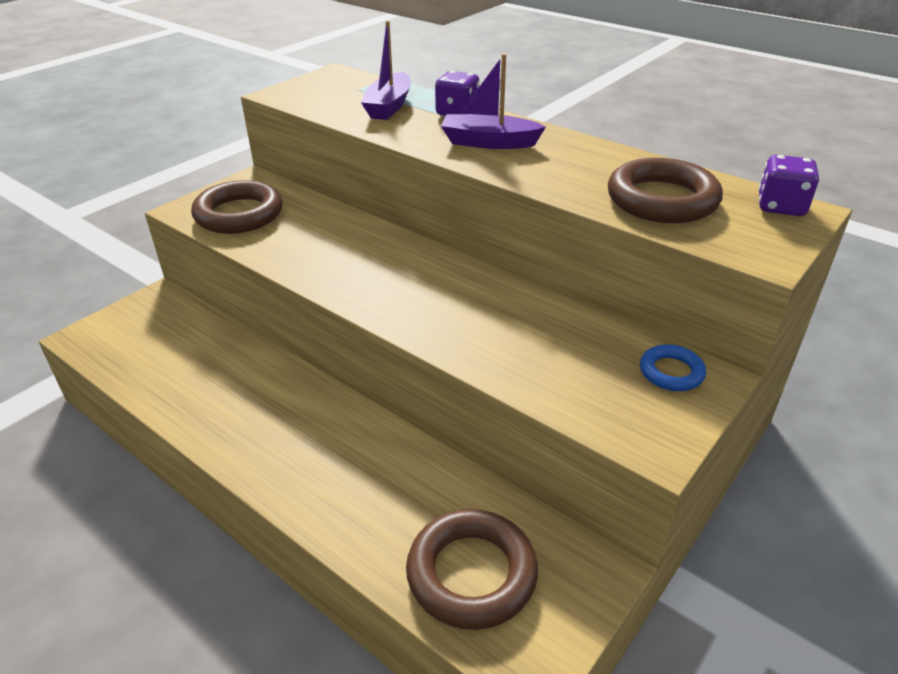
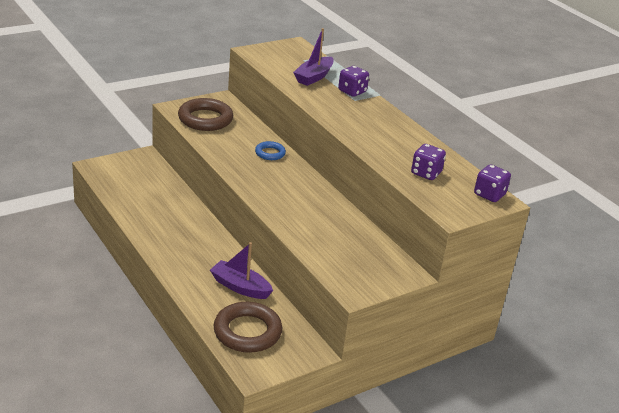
camera: 15 degrees right, 5 degrees down
purple boat [441,54,546,149] -> purple boat moved to [210,242,273,299]
brown ring [608,158,723,223] -> purple dice [411,144,446,180]
blue ring [640,344,706,391] -> blue ring moved to [255,141,286,160]

